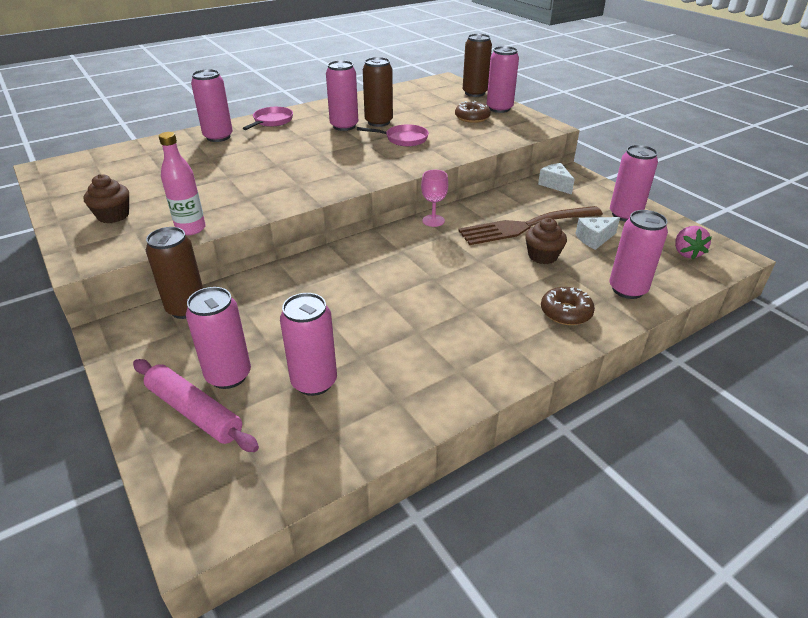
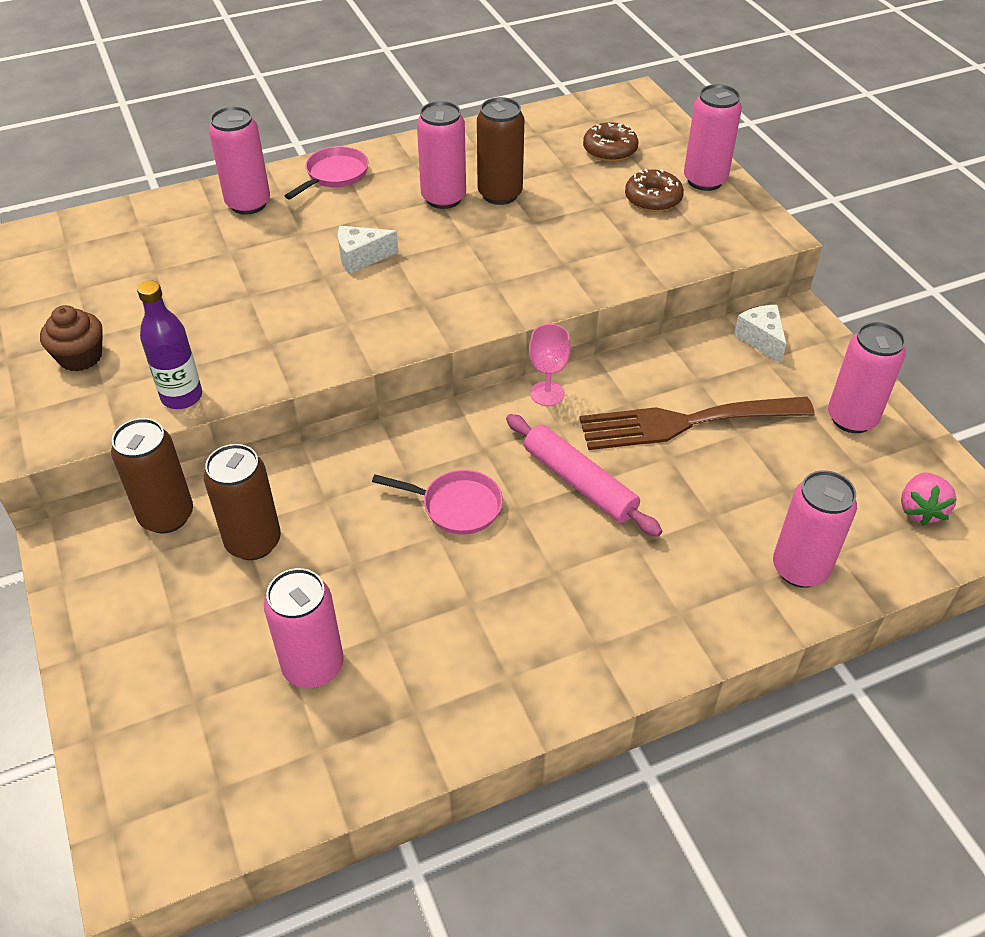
camera: 10 degrees right, 10 degrees up
pink rolling pin [133,359,259,452] -> pink rolling pin moved to [506,414,662,537]
pink bottle [159,132,206,235] -> purple bottle [137,281,202,409]
pink can [186,287,251,389] -> none
pink pan [357,124,429,147] -> pink pan moved to [372,470,503,535]
brown can [463,34,492,97] -> brown can moved to [204,444,281,560]
brown cupcake [525,218,567,264] -> none
brown donut [541,287,595,325] -> brown donut moved to [583,122,638,162]
white cheese [575,217,620,250] -> white cheese moved to [338,226,398,274]

